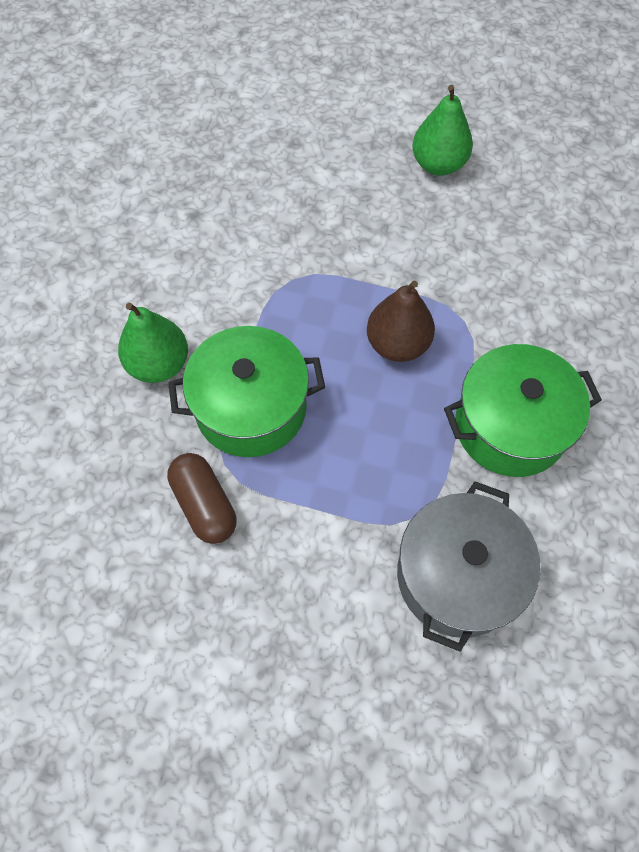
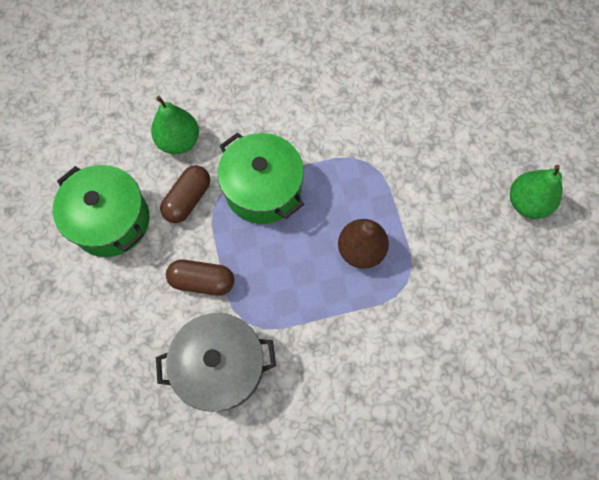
camera: 60 degrees right, 5 degrees up
green pear [118,302,188,383] -> green pear moved to [151,96,199,154]
green pot [444,344,602,477] -> green pot moved to [53,165,149,257]
none -> brown capsule [166,260,234,296]

